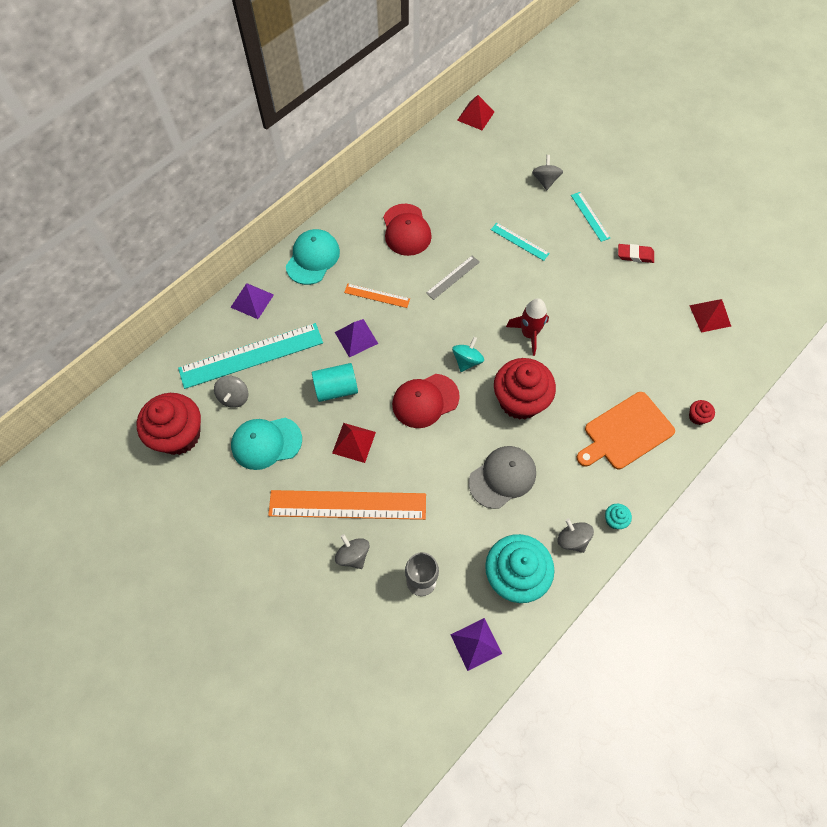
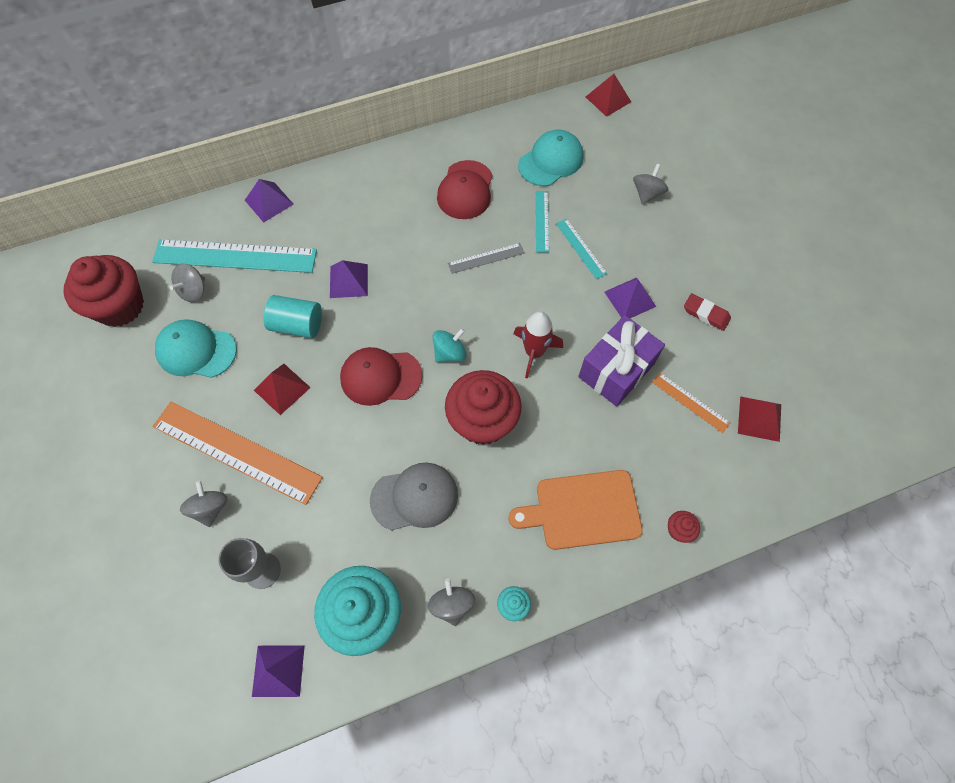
camera: 25 degrees right, 0 degrees up
turquoise cap [286,229,340,285] -> turquoise cap moved to [518,129,583,186]
orange ruler [344,284,410,308] -> orange ruler moved to [652,373,731,433]
turquoise ruler [571,192,610,242] -> turquoise ruler moved to [535,191,549,253]
none -> purple gift [578,315,665,407]
none -> purple pyramid [605,278,656,318]

